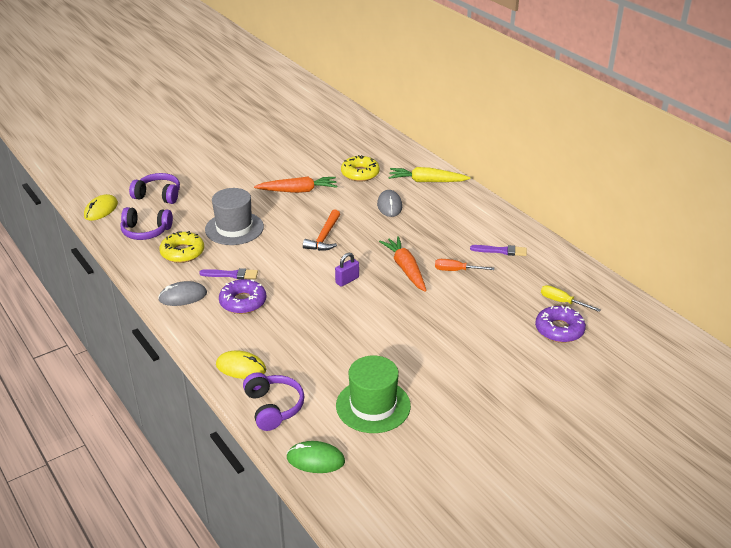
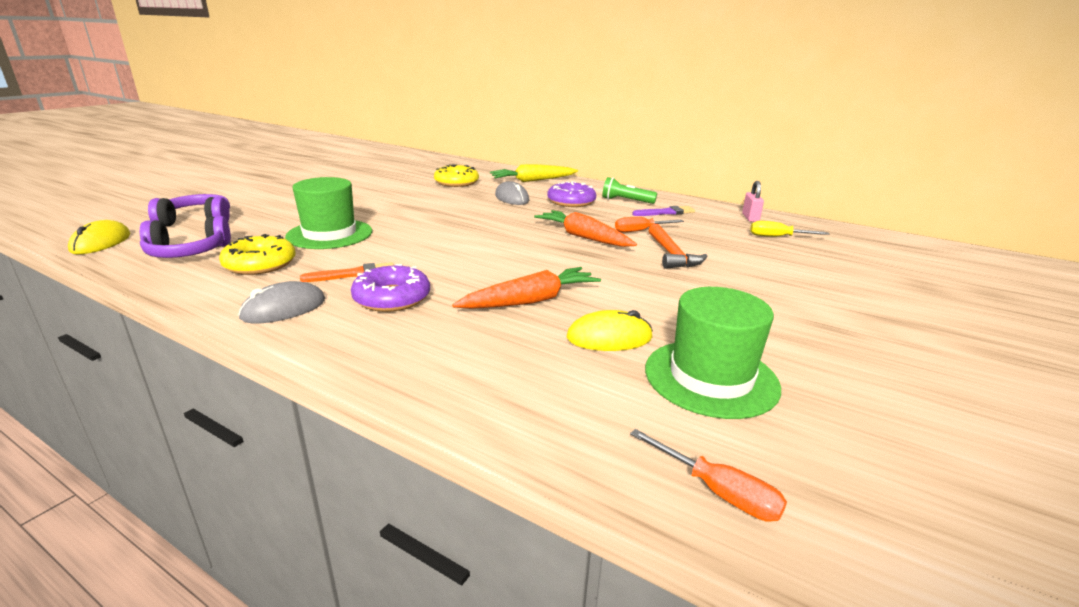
camera: 25 degrees left, 10 degrees down
purple brush [199,268,258,279] -> orange brush [300,262,394,282]
grey hat [205,188,264,245] -> green hat [285,177,372,249]
yellow mouse [216,350,266,379] -> yellow mouse moved to [567,310,653,351]
purple headphones [243,372,305,431] -> none
orange carrot [254,177,337,193] -> orange carrot moved to [452,267,601,309]
green mouse [286,441,345,473] -> orange screwdriver [630,429,787,522]
orange hammer [303,209,340,251] -> orange hammer moved to [649,224,707,269]
purple padlock [335,253,359,287] -> none
purple donut [535,305,586,343] -> purple donut moved to [547,181,596,207]
none -> green flashlight [602,177,657,204]
none -> pink padlock [742,181,764,222]

